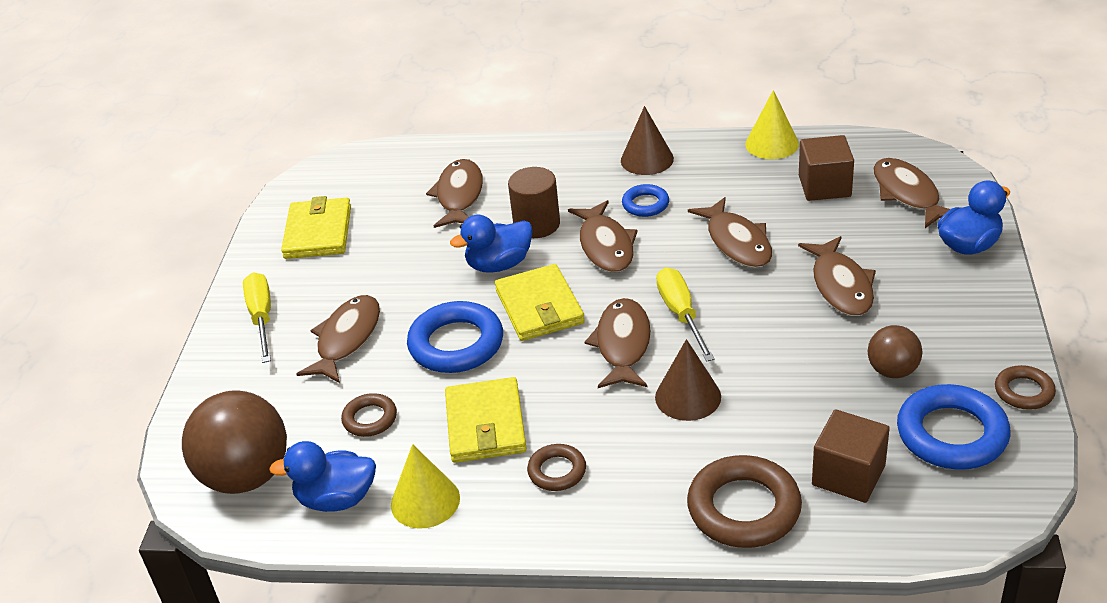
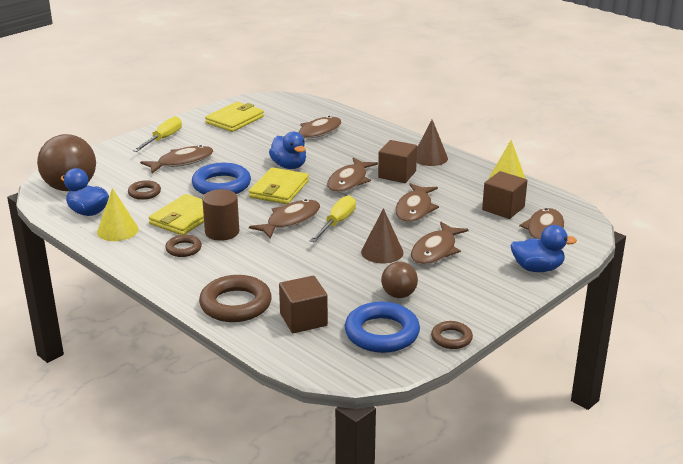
camera: 35 degrees right, 10 degrees down
blue duck [450,214,533,273] -> blue duck turned 135 degrees counterclockwise [269,132,306,169]
brown cylinder [508,167,560,238] -> brown cylinder moved to [202,189,239,241]
blue ring [622,184,669,217] -> brown cube [378,140,417,183]
brown cone [655,339,721,421] -> brown cone moved to [361,208,403,264]

